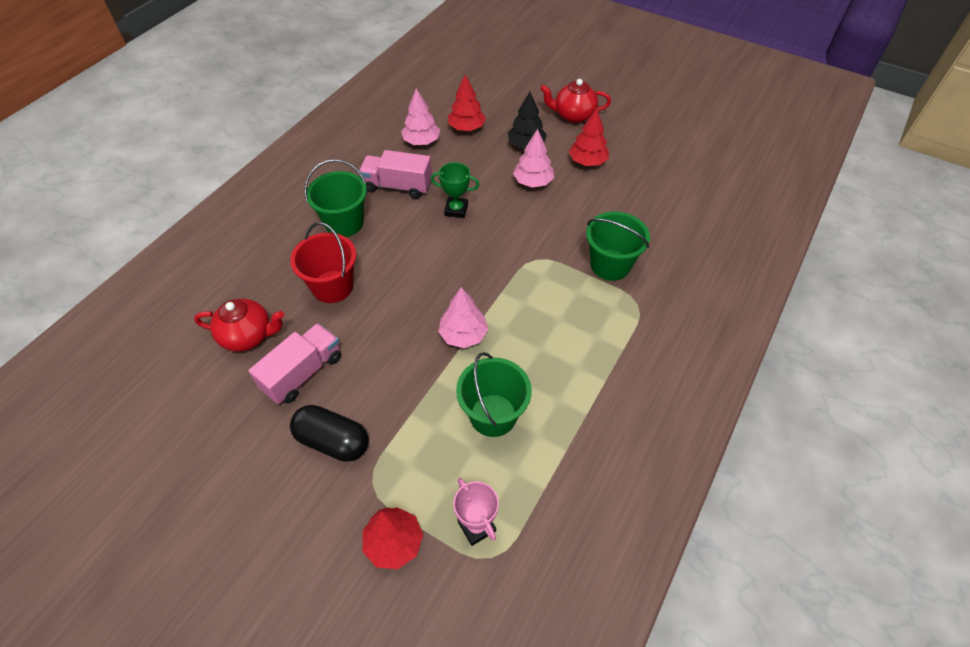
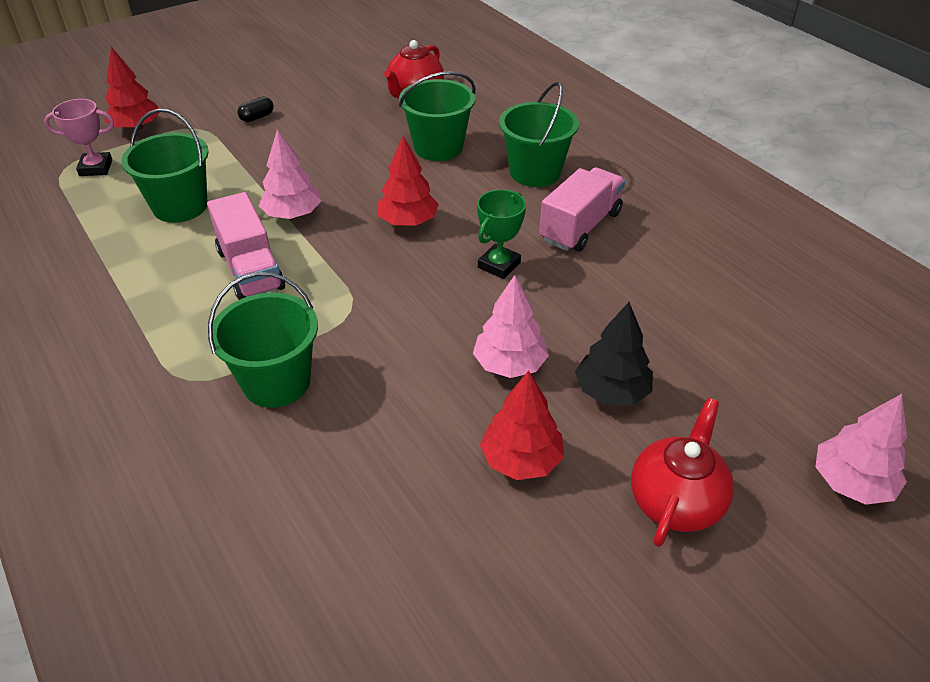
camera: 115 degrees right, 10 degrees down
pink truck [248,323,341,404] -> pink truck moved to [207,192,285,300]
red bucket [290,222,356,303] -> green bucket [399,71,475,161]
black capsule [290,405,369,462] -> black capsule [237,97,274,122], size x0.48
pink tree [401,88,440,145] -> pink tree moved to [815,394,907,505]
red tree [448,75,486,131] -> red tree moved to [377,136,439,226]

